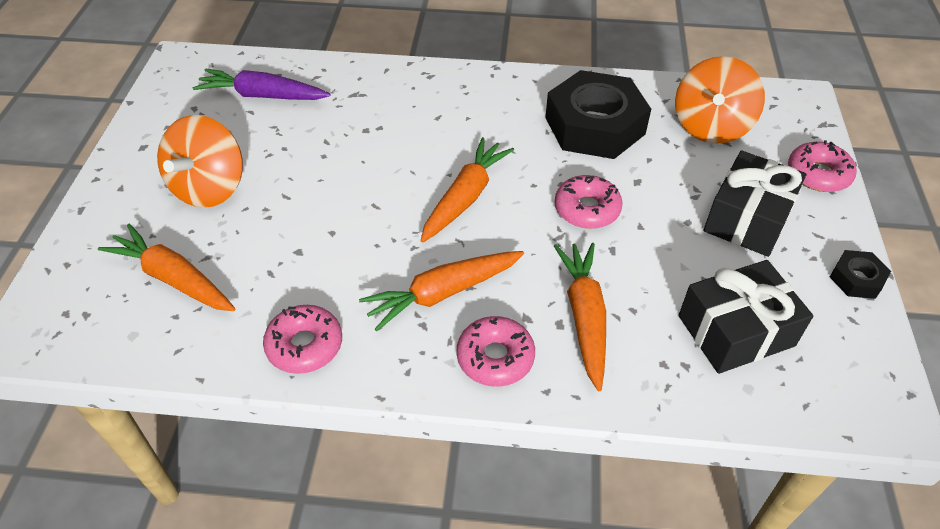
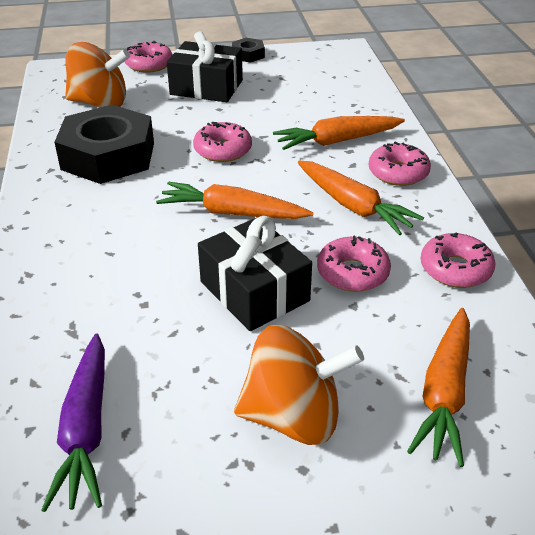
camera: 105 degrees left, 10 degrees down
black gift [679,260,813,374] -> black gift moved to [198,216,312,331]
none -> pink donut [317,236,391,292]

